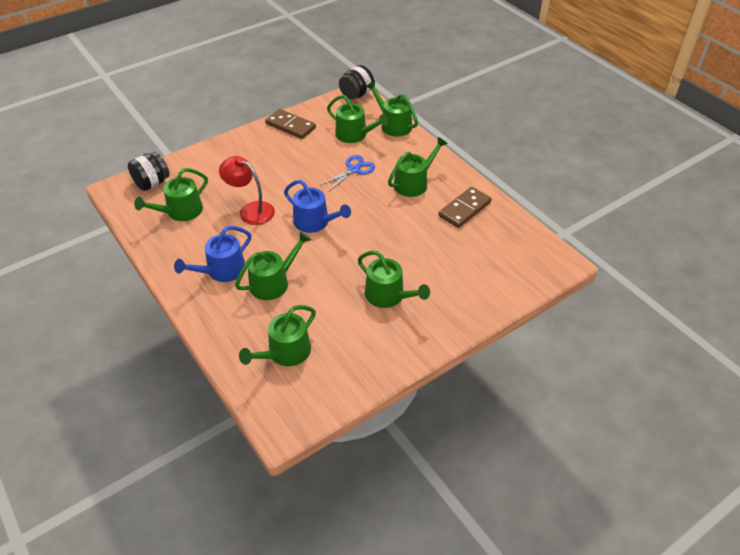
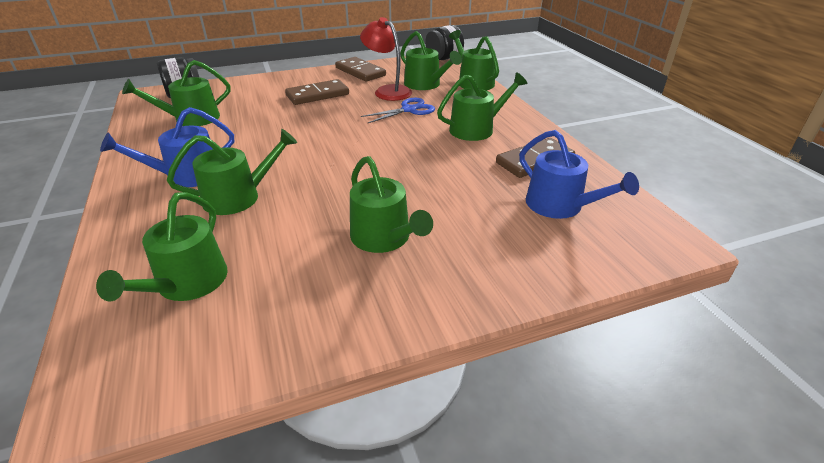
camera: 15 degrees right, 10 degrees down
red lamp [219,156,275,225] -> red lamp moved to [360,17,412,101]
green watering can [239,305,316,366] -> green watering can turned 45 degrees counterclockwise [96,192,228,301]
blue watering can [284,180,351,233] -> blue watering can moved to [519,130,639,219]
none -> brown domino [285,79,349,105]

